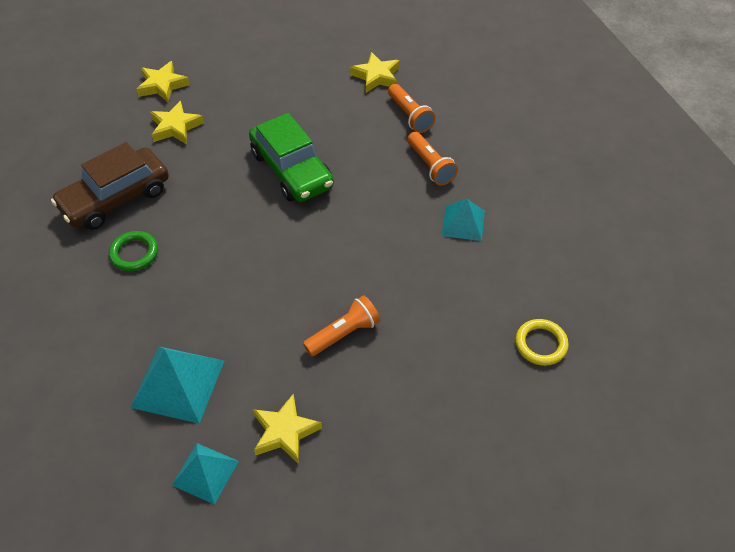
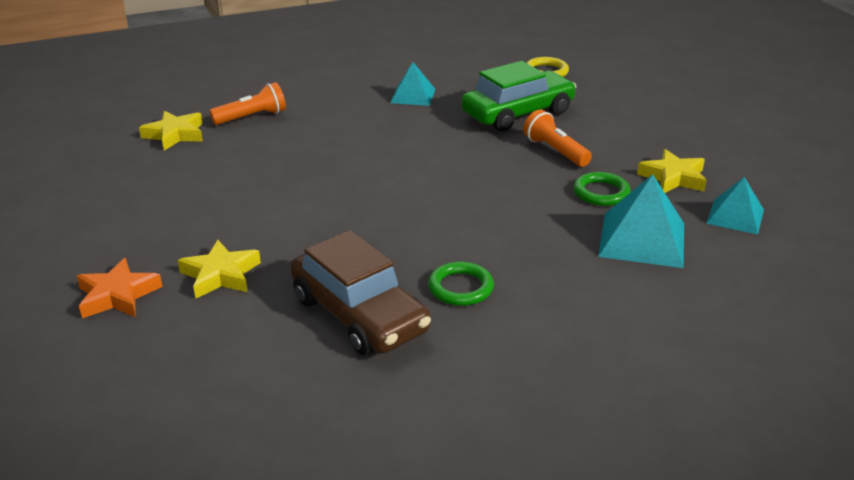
camera: 90 degrees left, 20 degrees down
yellow star [136,61,190,102] -> orange star [77,258,163,318]
green car [249,113,334,202] -> green car moved to [461,61,577,131]
orange flashlight [407,132,458,185] -> none
none -> green ring [573,172,630,206]

